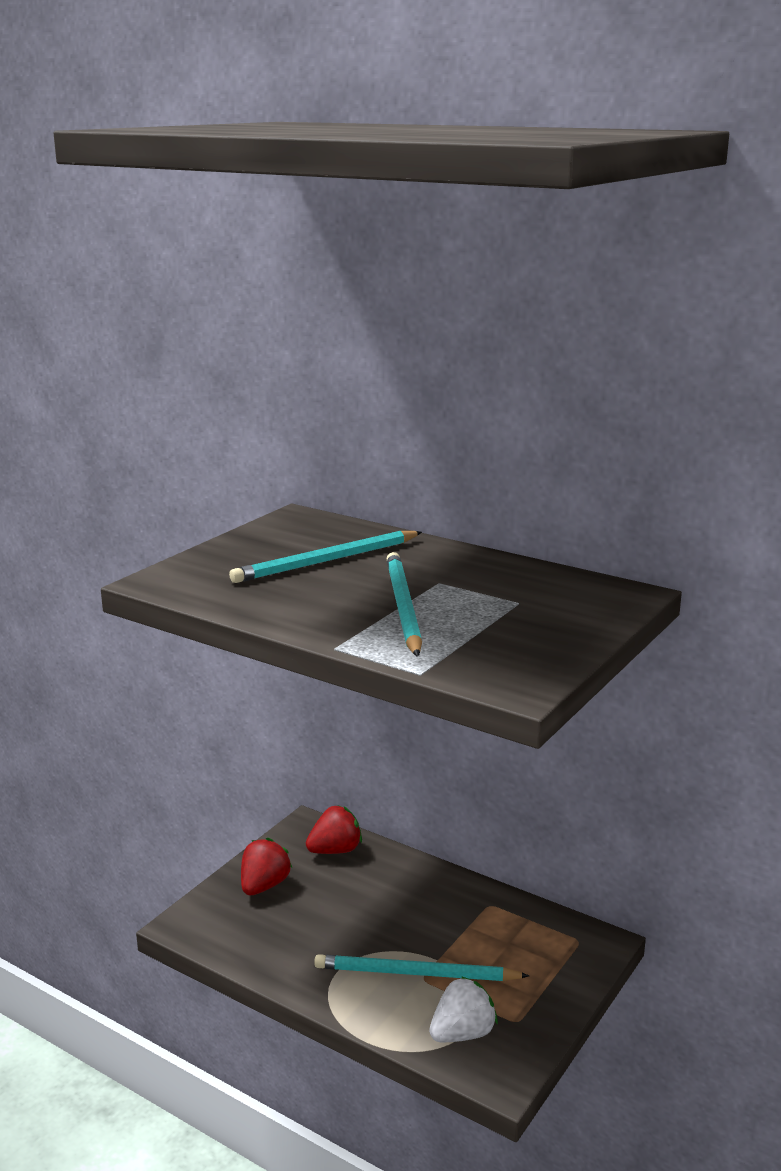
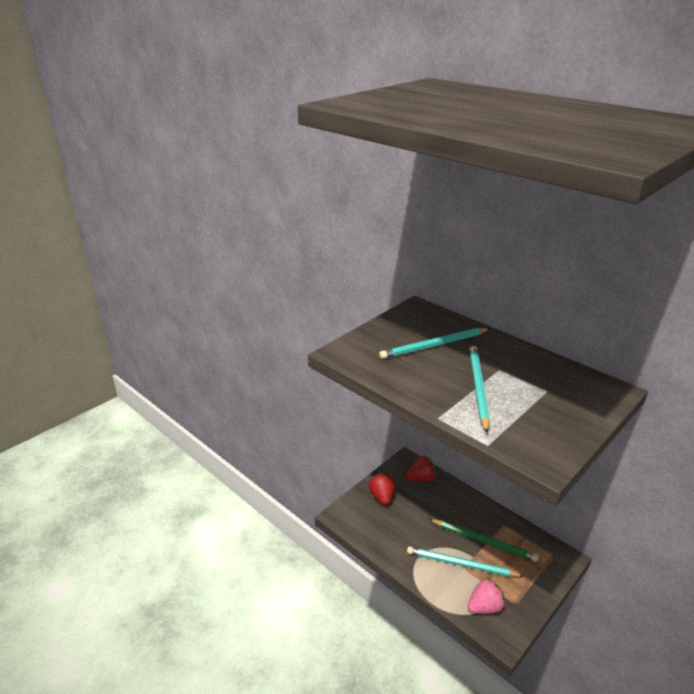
camera: 10 degrees right, 10 degrees up
red strawberry [241,837,292,895] -> red strawberry turned 45 degrees counterclockwise [368,473,395,505]
white strawberry [429,976,498,1042] -> pink strawberry [467,578,505,614]
none -> green pencil [429,519,539,562]

